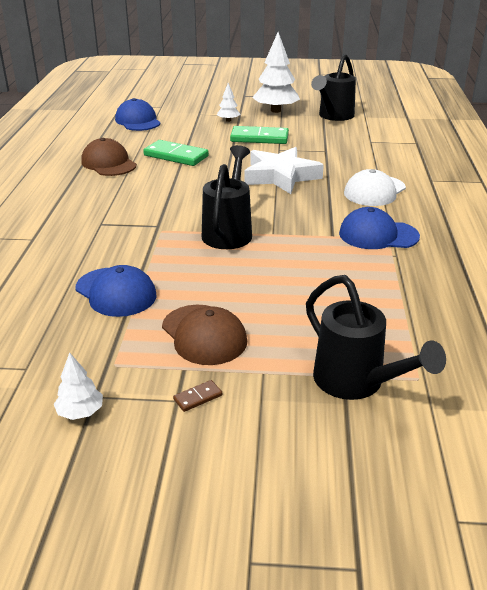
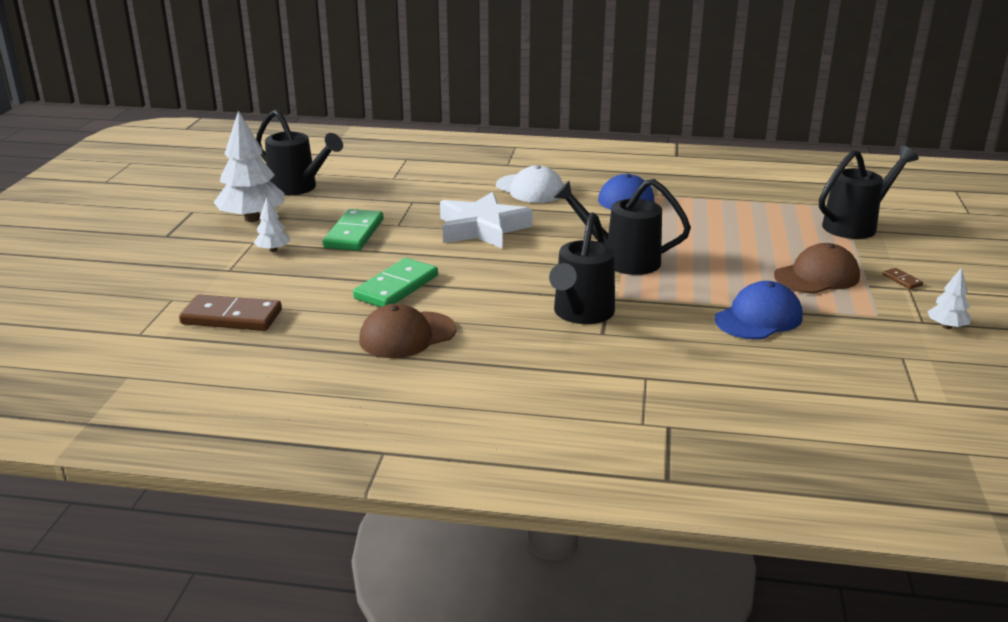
camera: 85 degrees left, 5 degrees down
blue cap [115,98,161,131] -> brown domino [179,294,282,331]
none -> black watering can [549,213,615,324]

